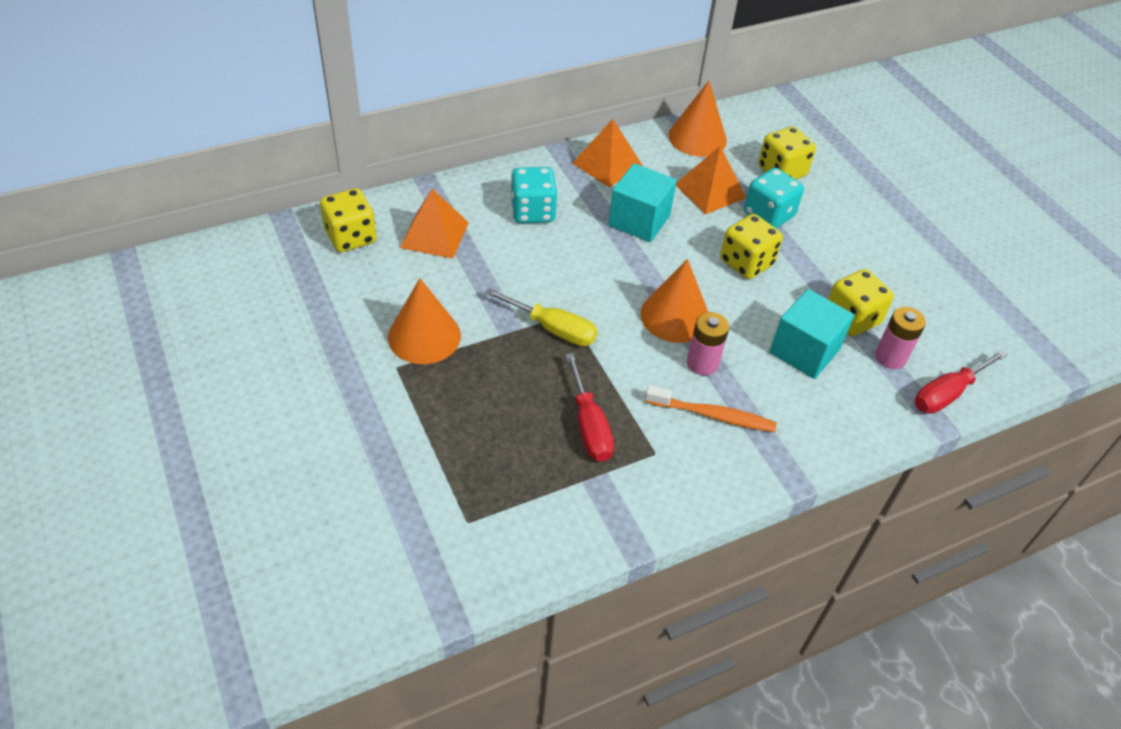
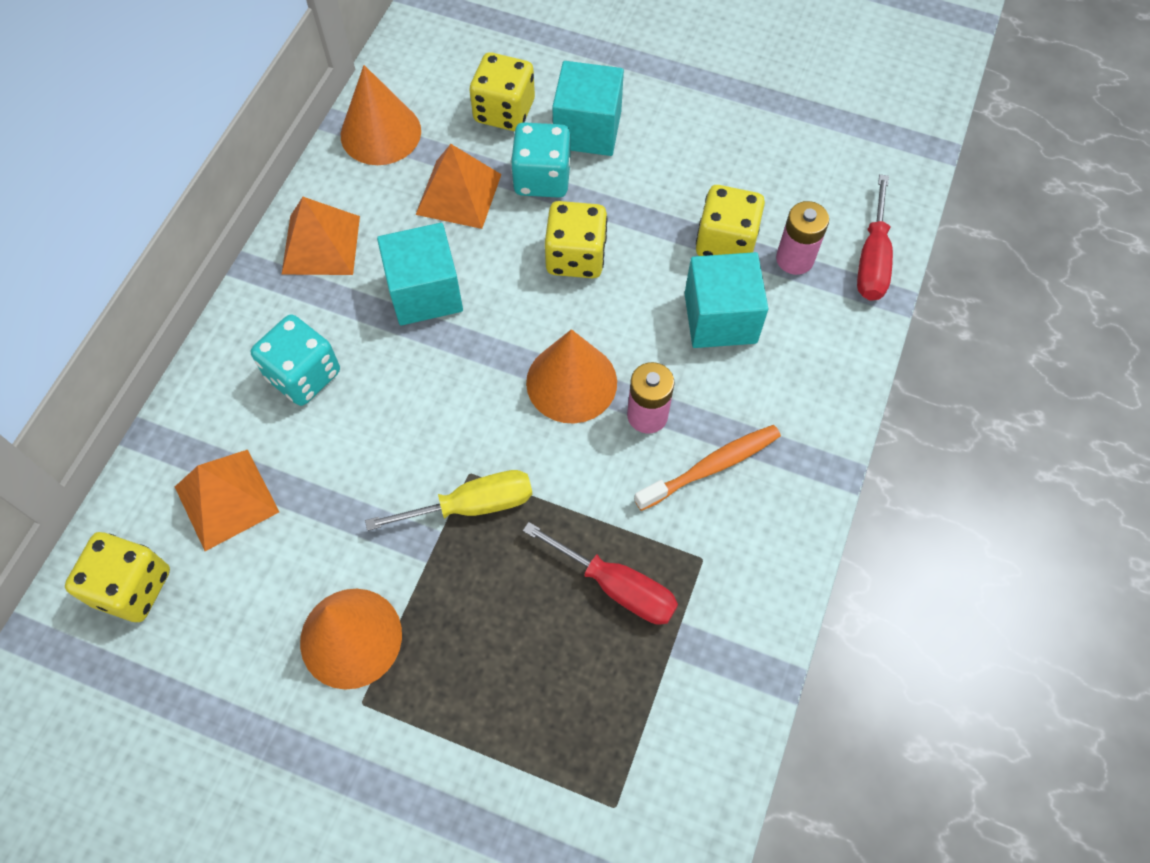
camera: 40 degrees left, 15 degrees up
none -> turquoise cube [552,61,624,156]

